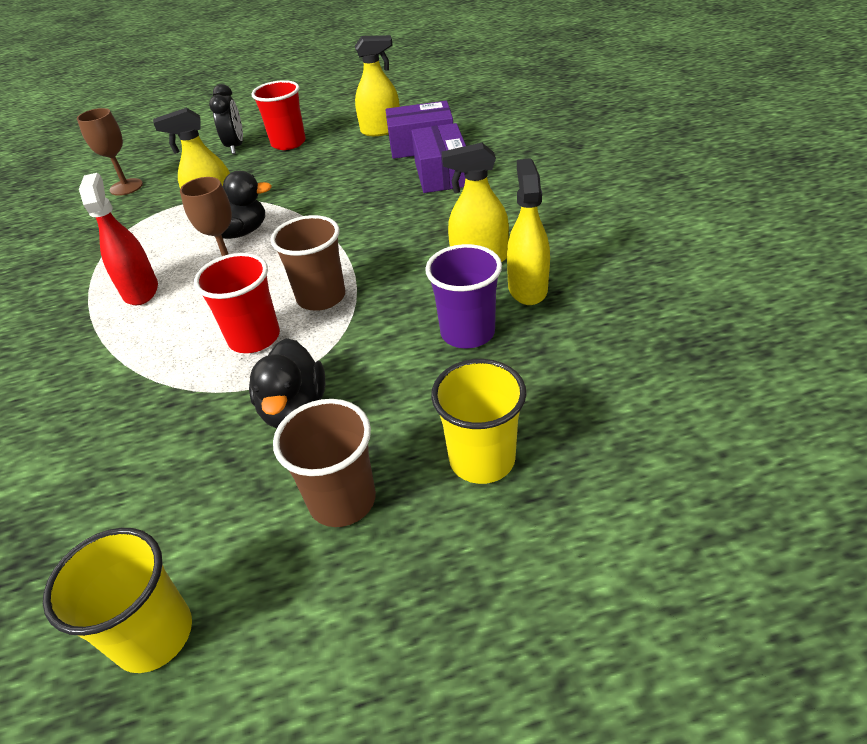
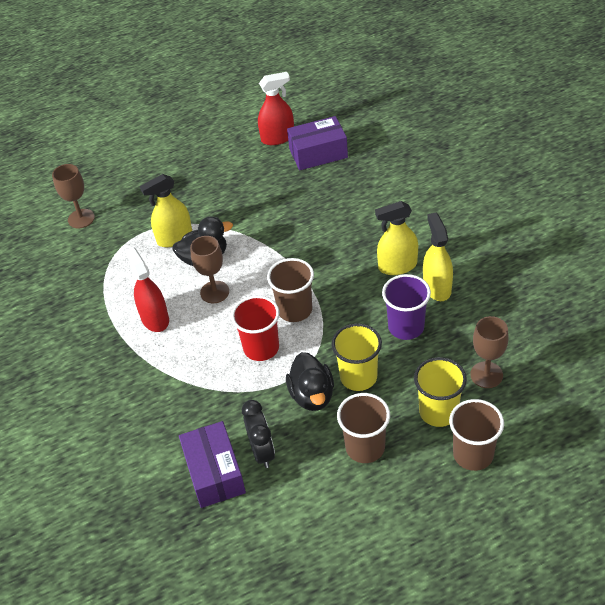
camera: 10 degrees left, 5 degrees up
yellow cup [43,528,192,673] -> yellow cup moved to [332,323,382,391]
black clock [209,84,243,154] -> black clock moved to [242,400,275,468]
red cup [251,80,306,150] -> none
yellow spray bottle [355,35,400,136] -> red spray bottle [258,72,294,145]
purple box [411,123,466,193] -> purple box moved to [179,421,246,508]
none -> brown cup [449,399,504,471]
none -> brown goblet [470,316,509,388]

